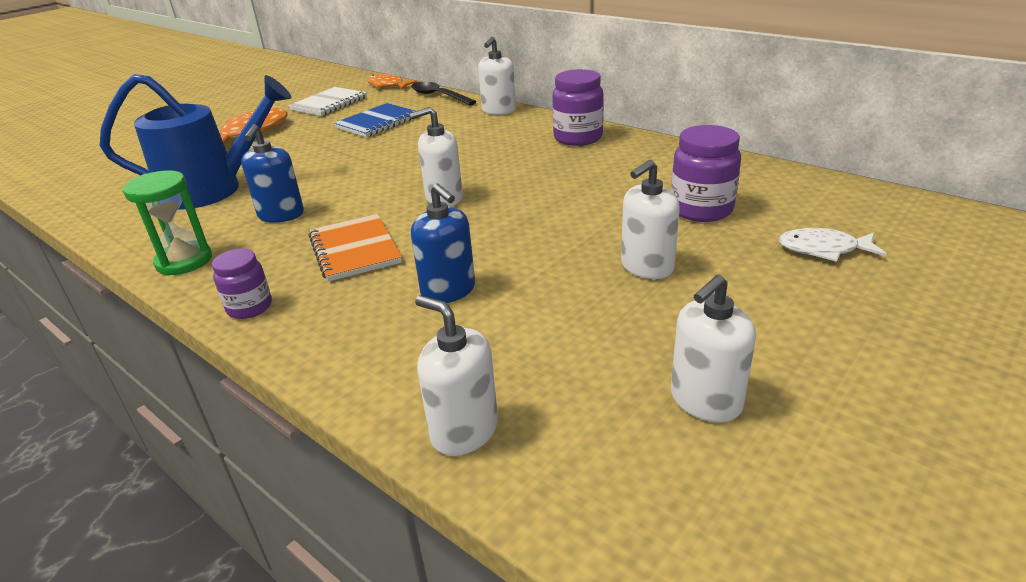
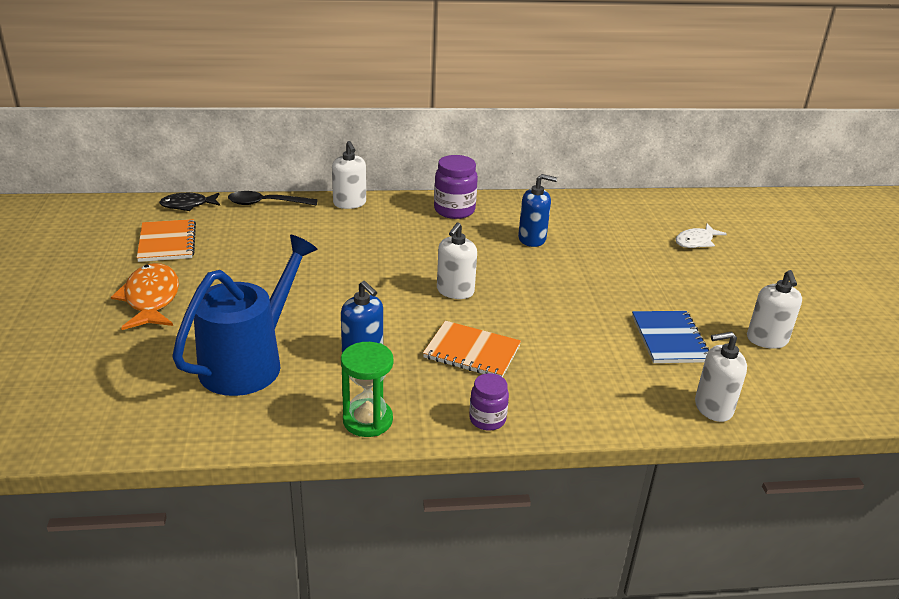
camera: 50 degrees left, 0 degrees up
white notebook [288,87,367,116] -> orange notebook [137,219,196,262]
blue notebook [334,103,416,137] -> blue notebook moved to [632,311,709,363]
orange fish [367,74,417,89] -> black fish [159,193,220,211]
blue soap dispenser [411,183,475,303] -> blue soap dispenser moved to [518,174,557,247]
white soap dispenser [621,160,680,279] -> none
purple jar [671,125,741,222] -> none

